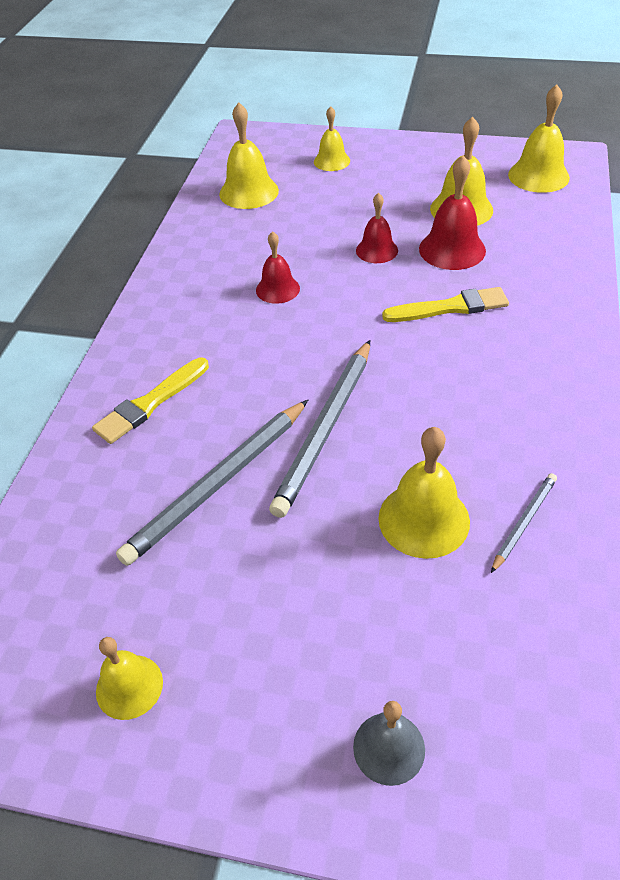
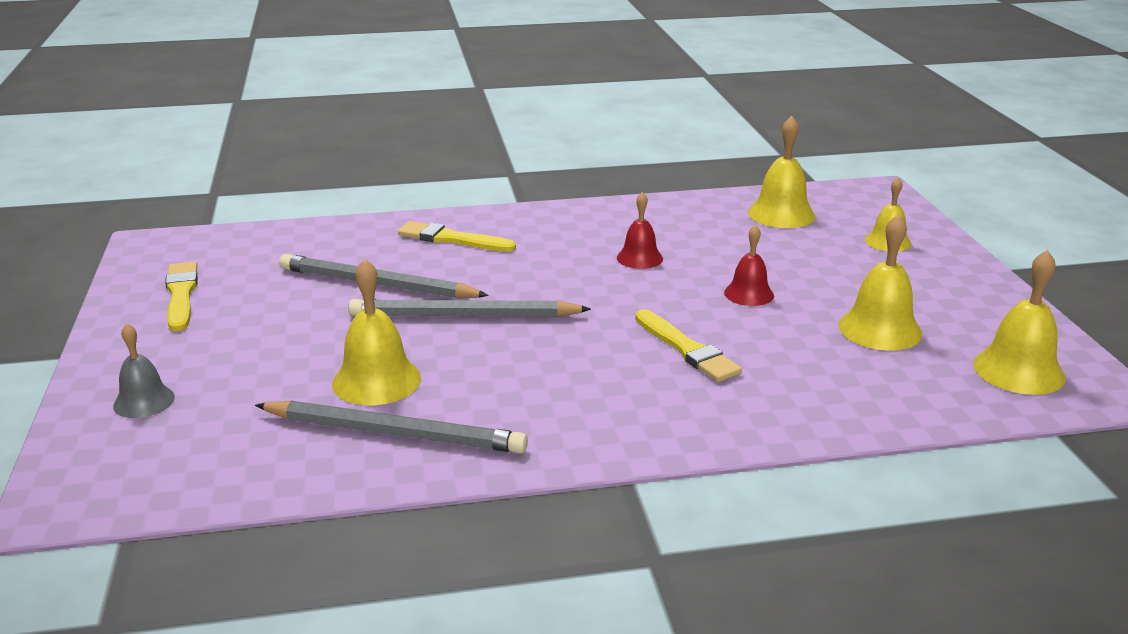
camera: 65 degrees right, 20 degrees down
yellow bell [96,637,163,720] -> yellow brush [165,261,198,331]
red bell [419,155,486,270] -> none
grey pencil [491,473,557,573] -> grey pencil [255,400,528,454], size x1.98

